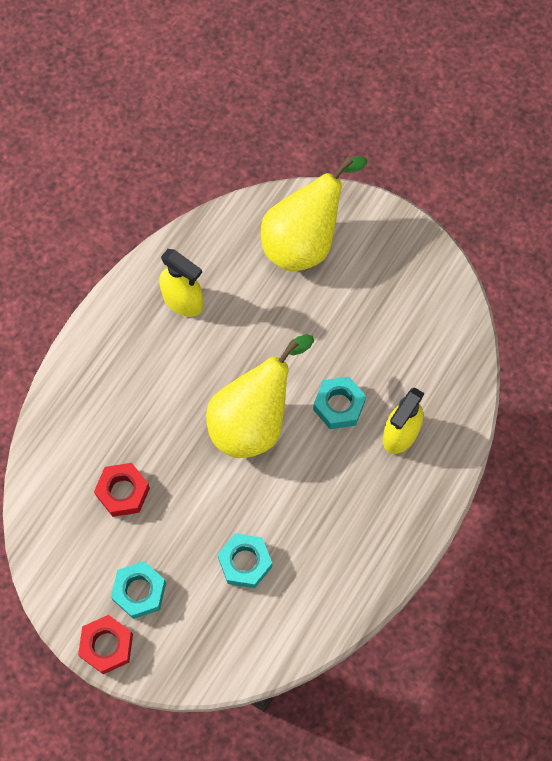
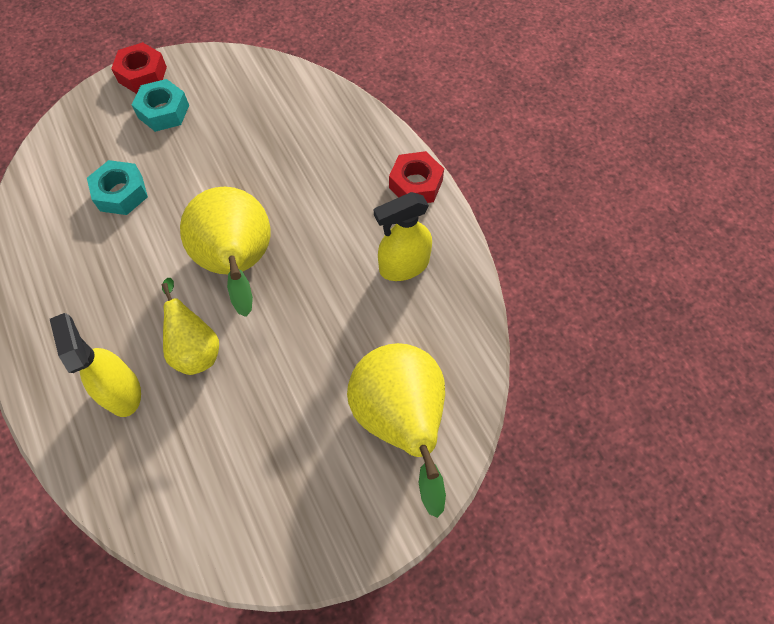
camera: 120 degrees right, 5 degrees down
red nut [94,463,150,517] -> red nut moved to [389,151,444,203]
turquoise nut [313,377,366,429] -> yellow pear [162,278,219,375]

